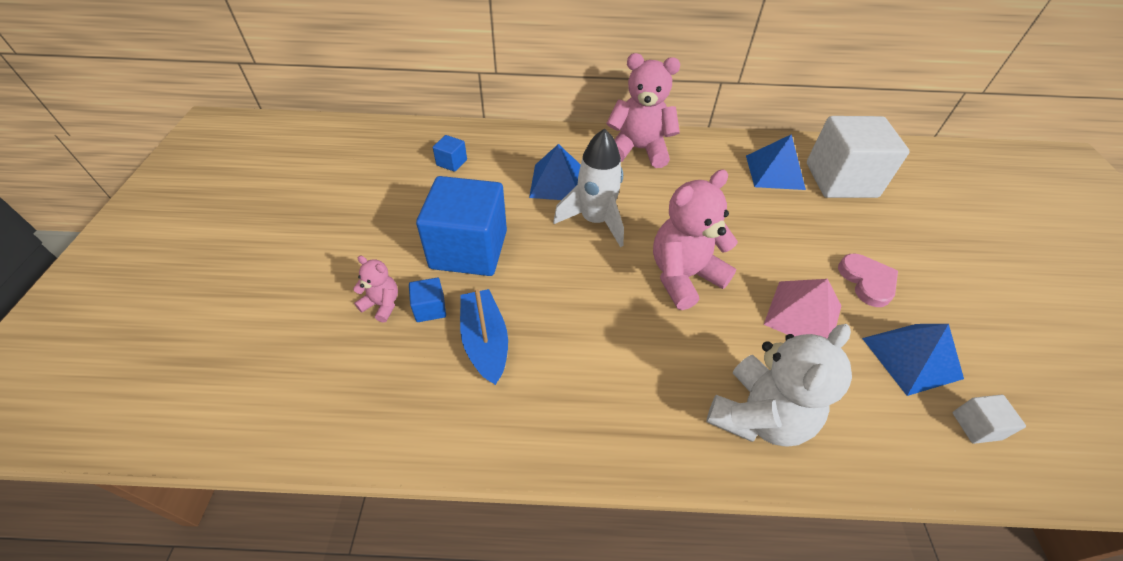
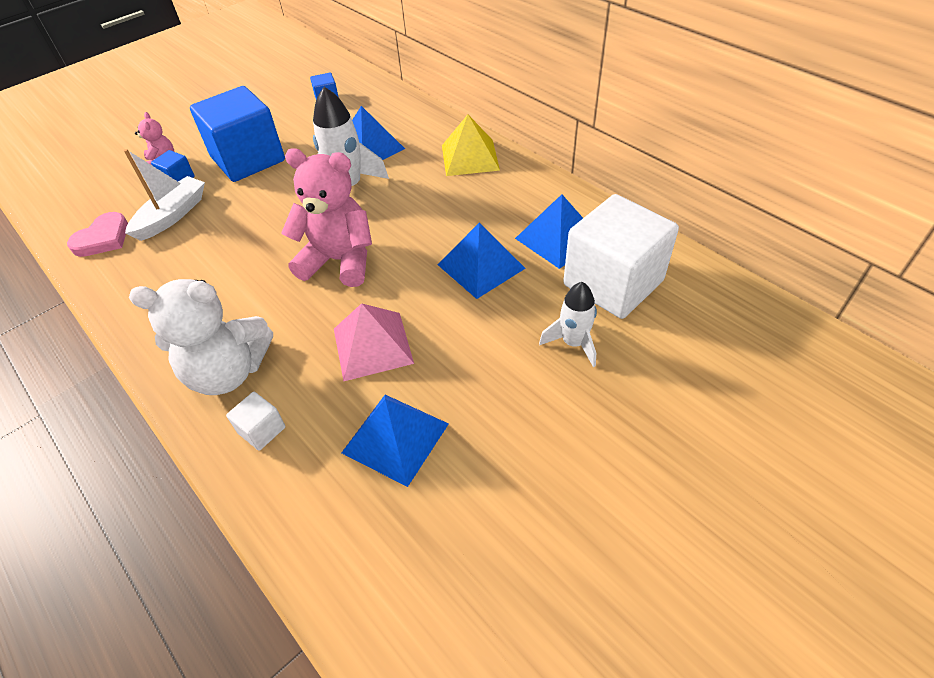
camera: 50 degrees right, 0 degrees up
blue boat [460,289,508,385] -> white boat [124,149,205,241]
pink teddy bear [606,53,680,168] -> yellow pyramid [442,115,500,176]
pink heart [838,254,898,307] -> pink heart moved to [67,212,128,257]
white cube [953,395,1026,444] -> white cube moved to [226,392,286,451]
none -> blue pyramid [437,223,526,299]
none -> white rocket [539,282,597,367]

